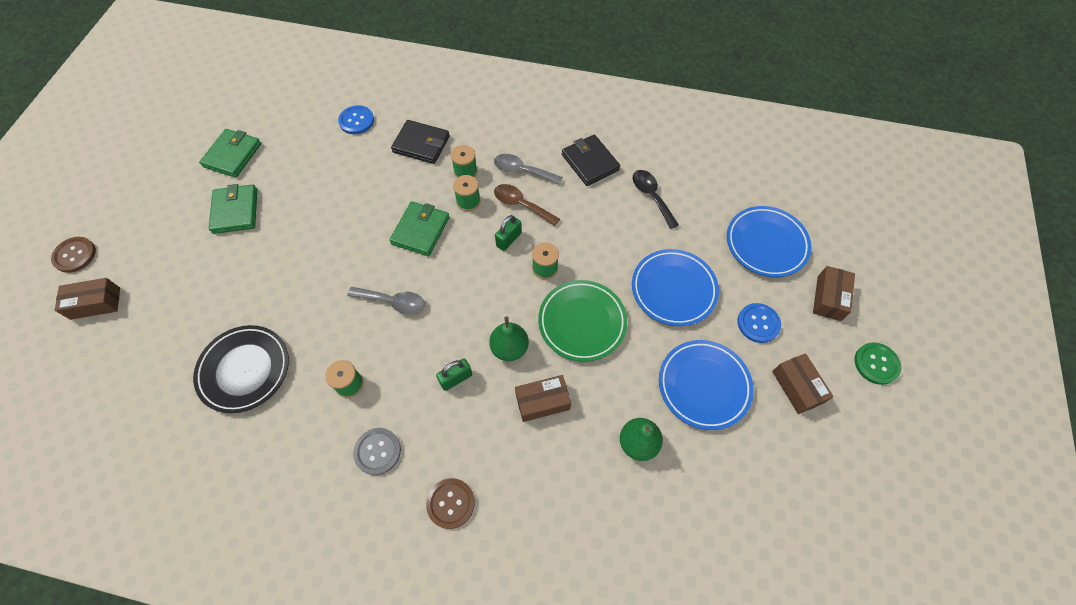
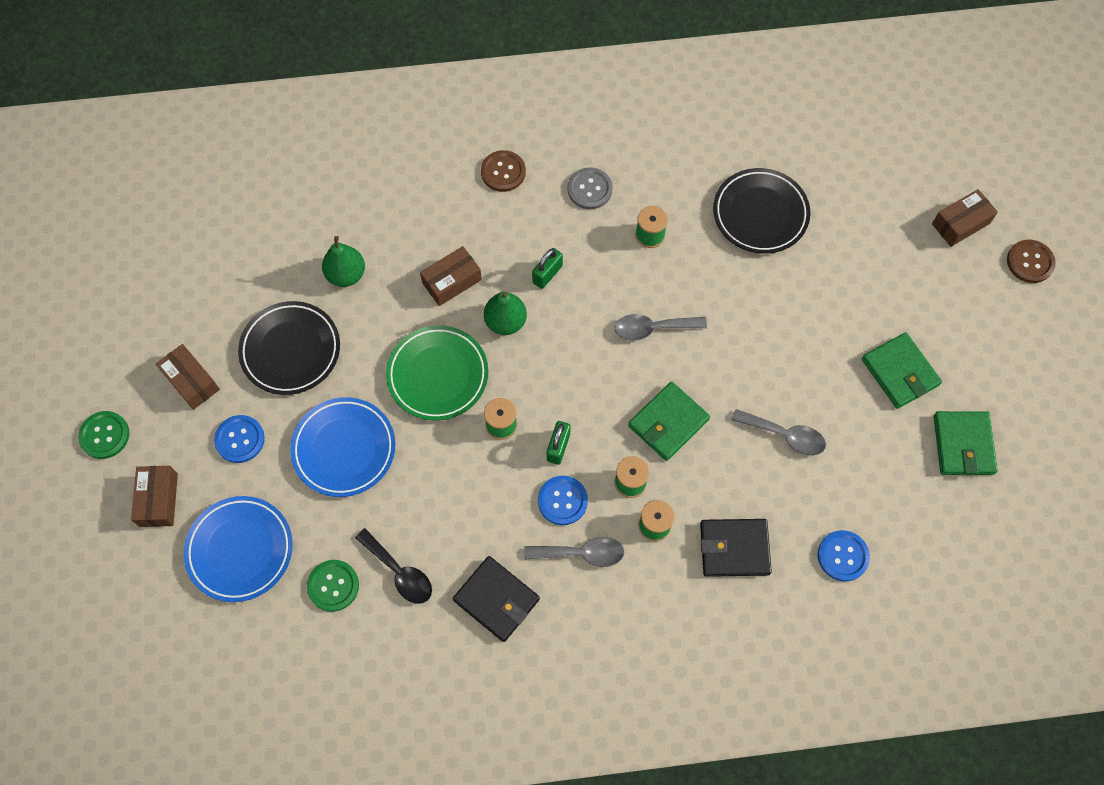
camera: 160 degrees right, 5 degrees up
green wallet [389,201,449,256] -> green wallet turned 45 degrees clockwise [628,382,710,461]
brown spoon [494,184,560,226] -> blue button [538,476,588,525]
blue plate [659,340,754,430] -> black plate [238,301,340,395]
none -> green button [307,560,359,612]
none -> grey spoon [732,409,826,456]

